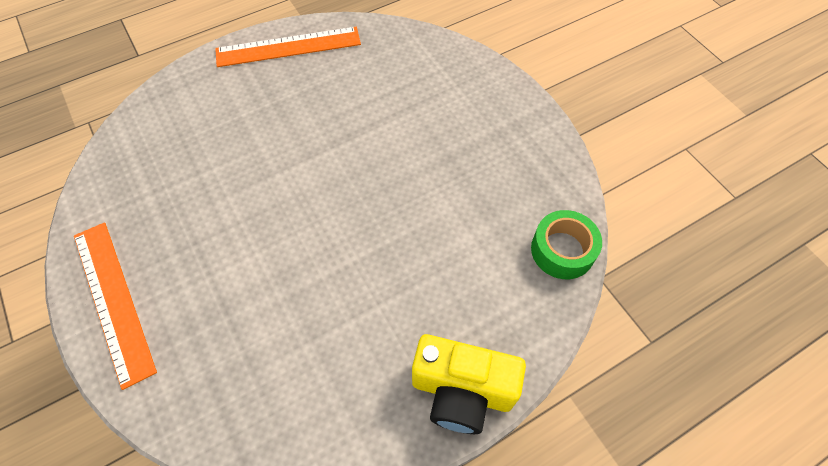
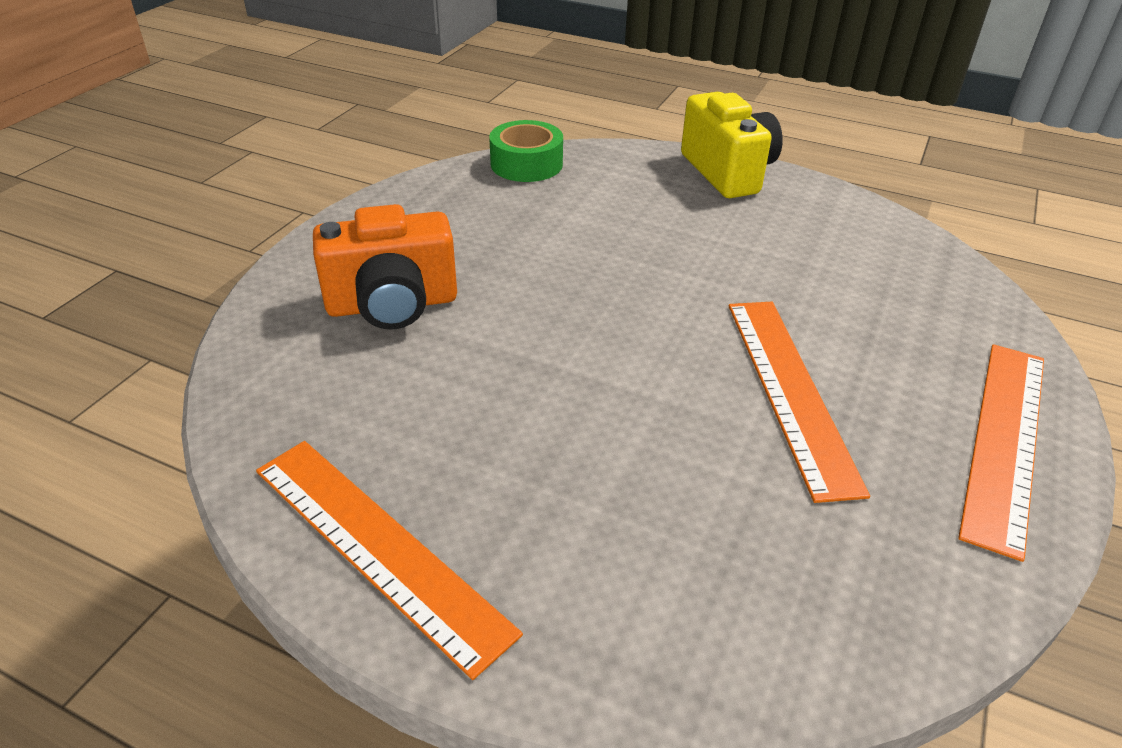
camera: 125 degrees left, 20 degrees down
none -> orange camera [313,204,457,329]
none -> orange ruler [729,302,870,503]

